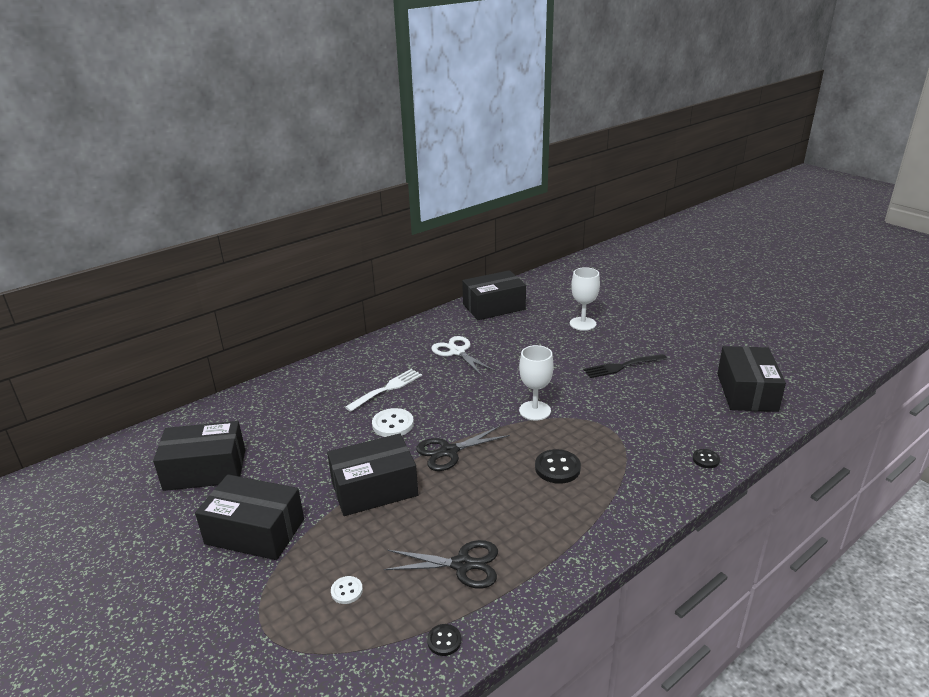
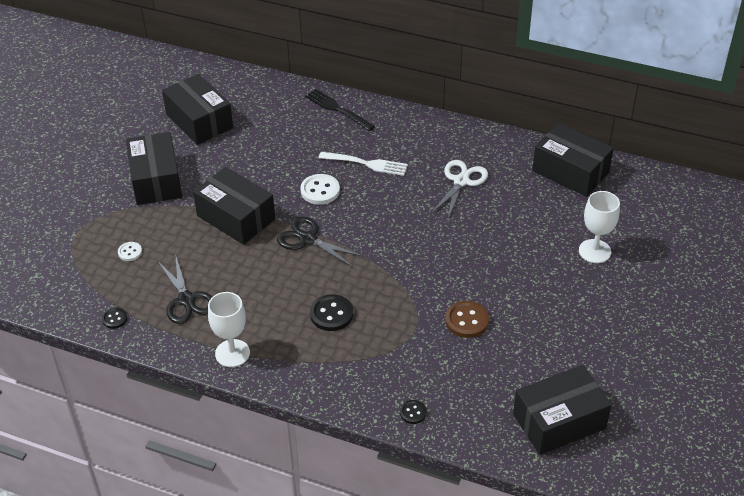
camera: 60 degrees right, 15 degrees up
white goblet [519,345,554,421] -> white goblet moved to [208,292,250,367]
black fork [584,354,667,378] -> black fork moved to [305,89,375,131]
none -> brown button [445,301,489,338]

